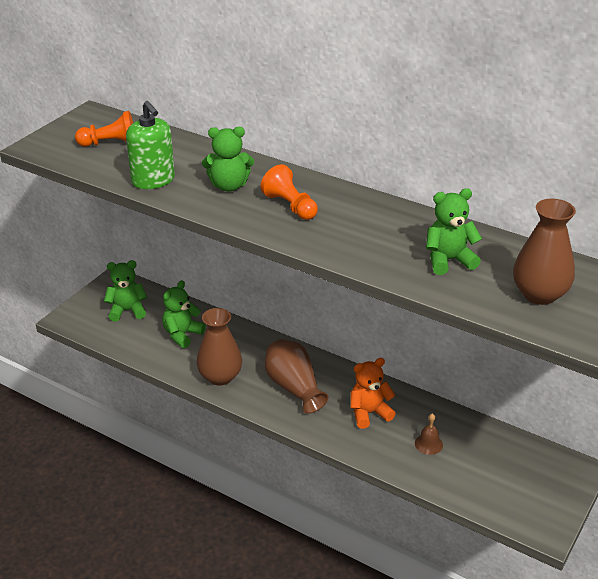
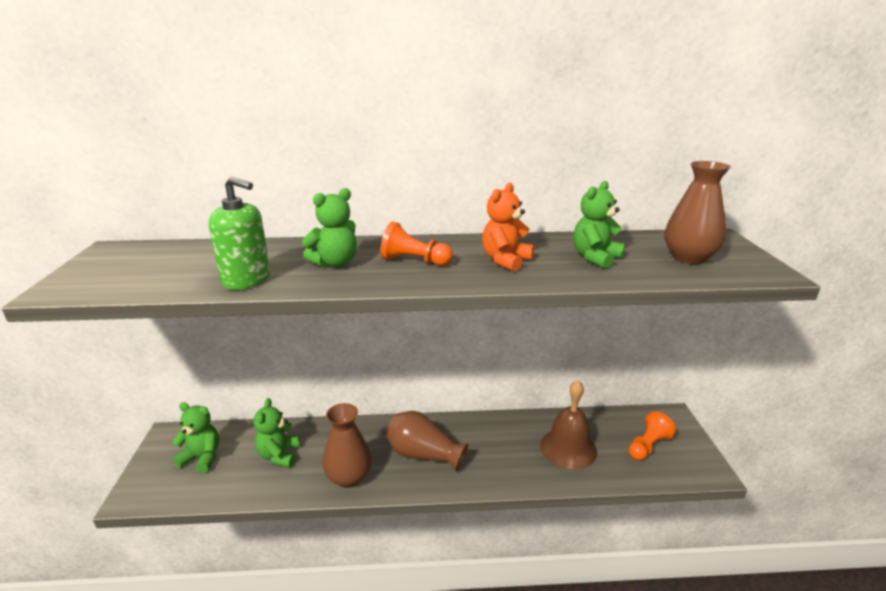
camera: 35 degrees left, 10 degrees down
orange pawn [75,111,133,147] -> orange pawn moved to [628,411,676,461]
green teddy bear [104,260,147,322] -> green teddy bear turned 60 degrees clockwise [172,402,219,473]
orange teddy bear [350,358,396,429] -> orange teddy bear moved to [482,183,534,271]
brown bell [415,414,443,455] -> brown bell [540,380,597,469], size x2.15

